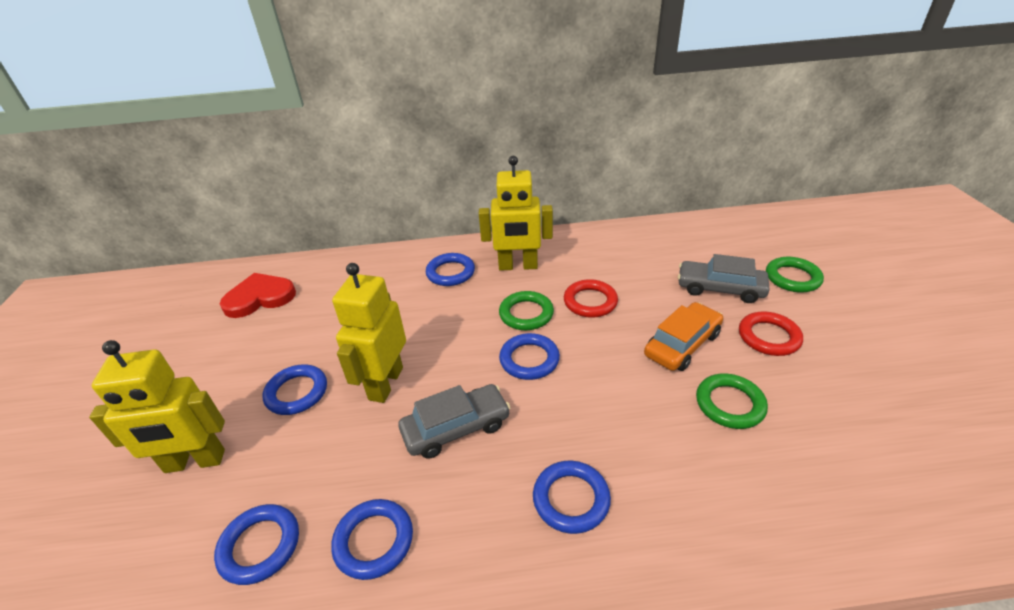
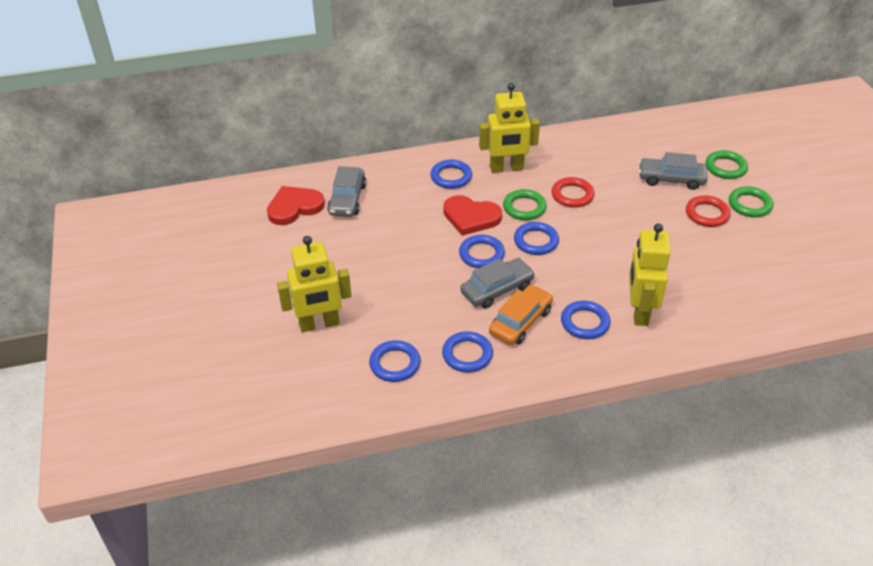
camera: 10 degrees left, 5 degrees up
blue ring [262,365,327,415] -> blue ring moved to [459,235,505,268]
yellow robot [332,263,406,403] -> yellow robot moved to [629,223,671,326]
orange car [644,302,723,371] -> orange car moved to [489,284,553,345]
green ring [696,373,768,429] -> green ring moved to [729,186,773,217]
none -> grey car [327,166,366,217]
none -> red heart [443,195,502,236]

